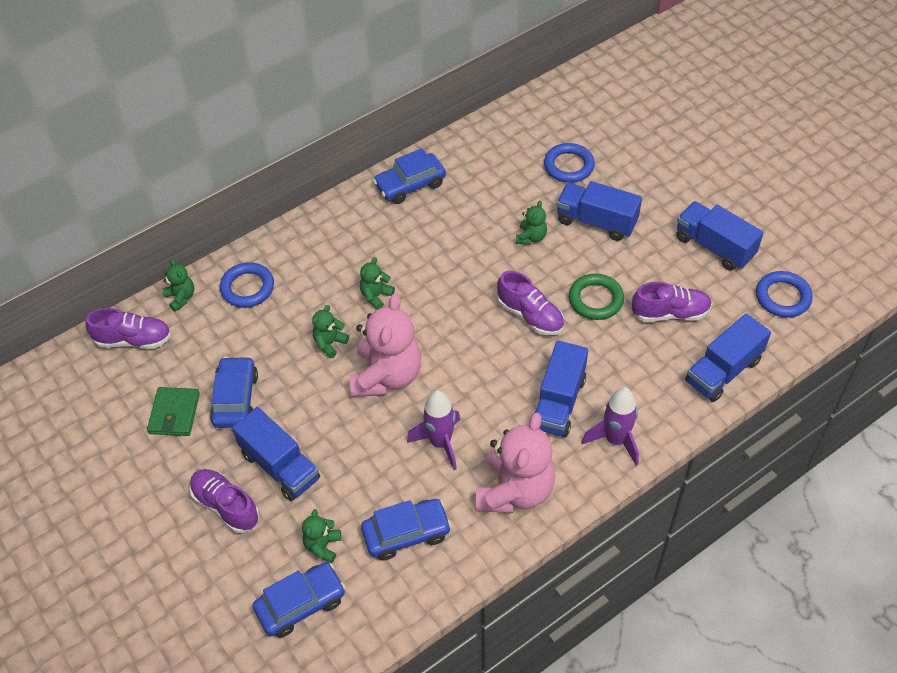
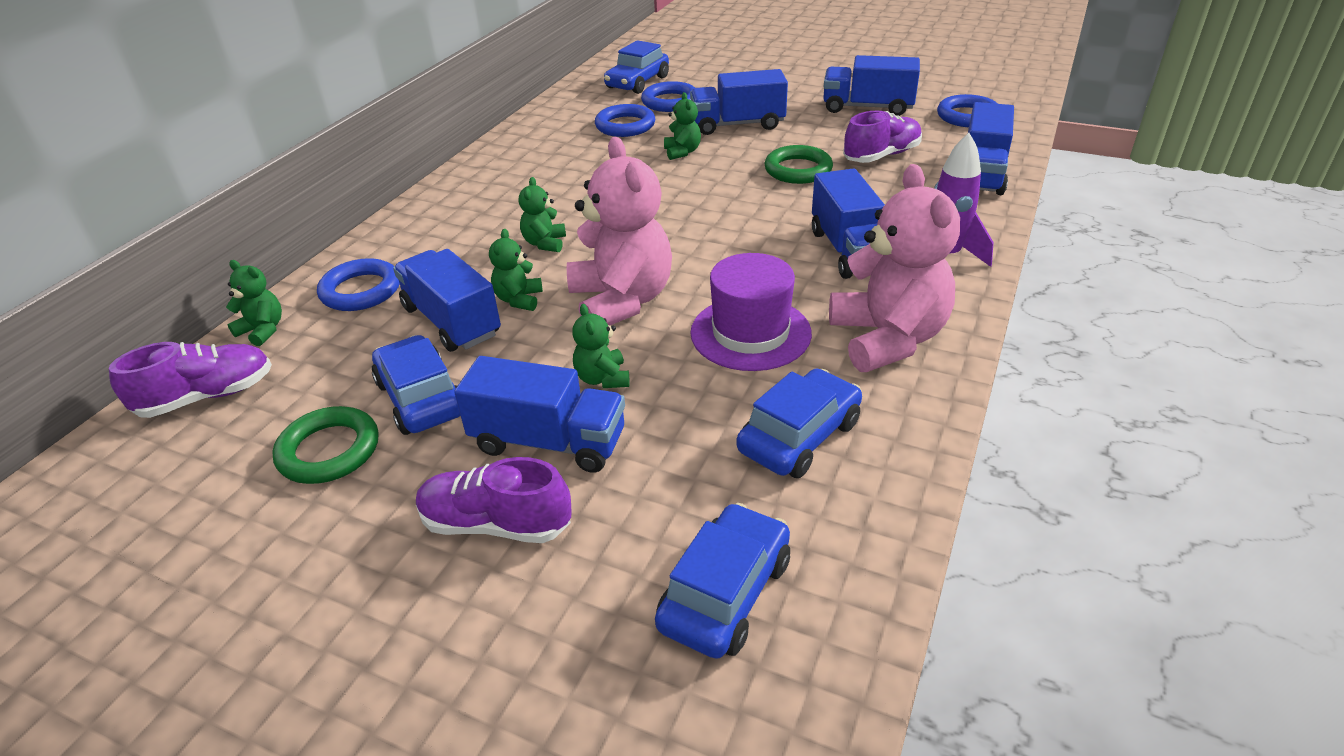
camera: 30 degrees left, 15 degrees down
green wallet [147,387,200,436] -> green ring [272,406,379,484]
green teddy bear [302,509,341,563] -> green teddy bear moved to [572,304,629,388]
blue car [373,148,446,204] -> blue car moved to [604,40,669,94]
purple rocket [407,390,460,470] -> purple hat [690,253,812,371]
purple shoe [497,271,564,335] -> none
none -> blue truck [393,249,501,352]
none -> blue ring [595,104,655,137]

